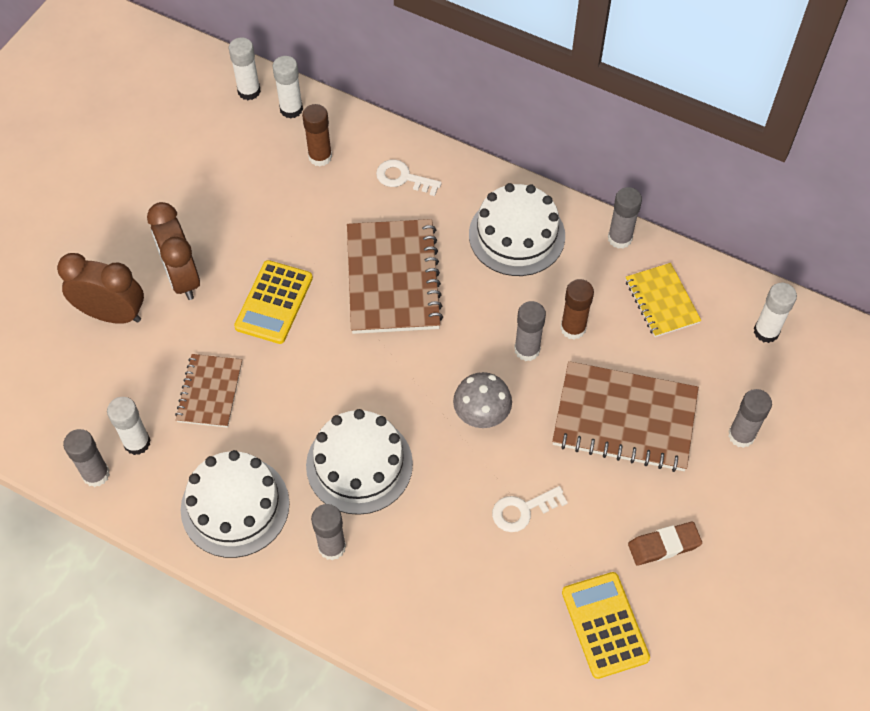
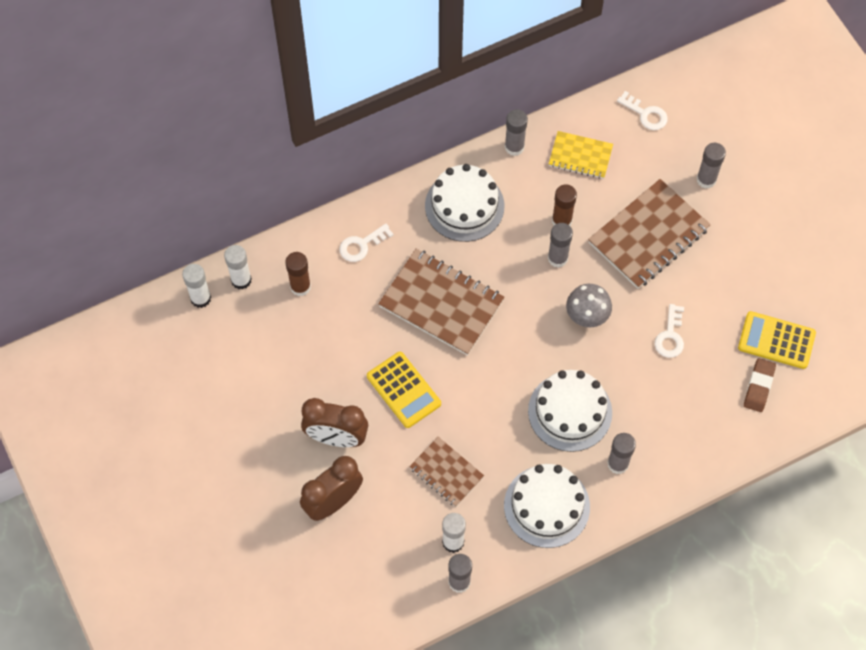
camera: 55 degrees left, 5 degrees up
brown eraser [628,522,702,566] -> brown eraser moved to [744,358,776,412]
white glue stick [754,283,797,343] -> white key [617,91,668,130]

